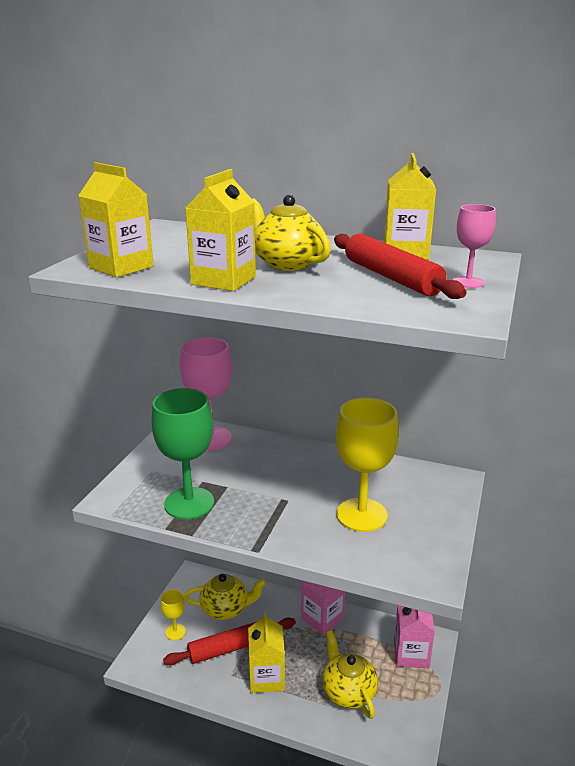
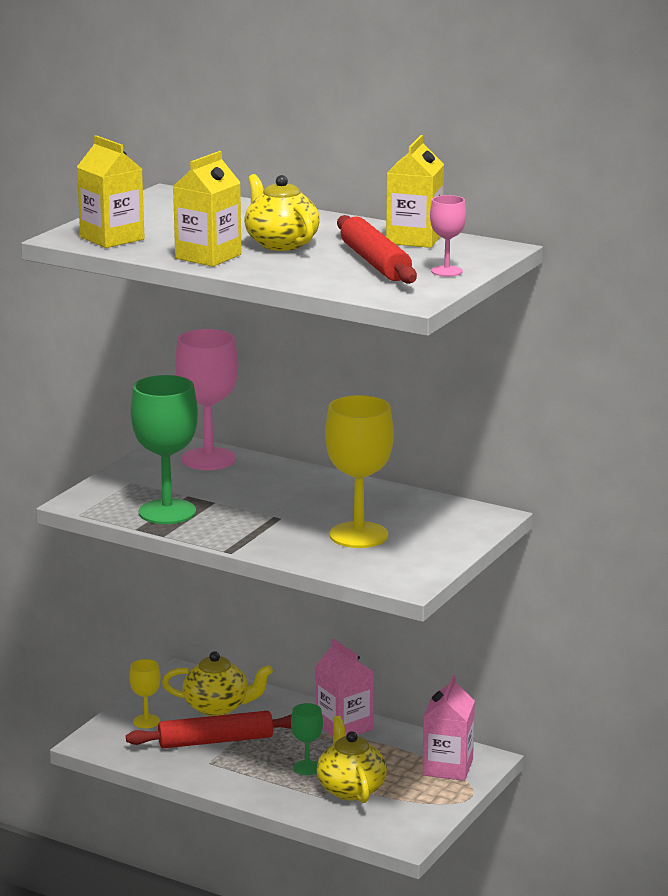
camera: 10 degrees right, 5 degrees down
yellow carton [248,612,285,693] -> none
none -> green goblet [291,703,323,775]

